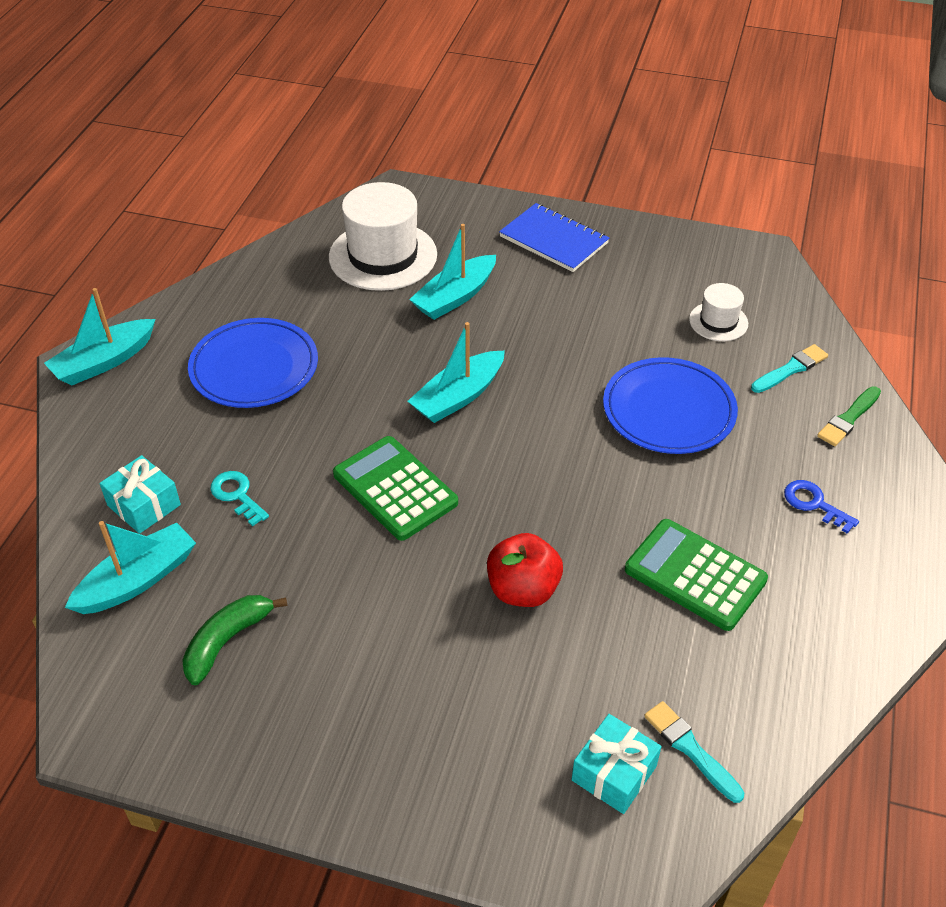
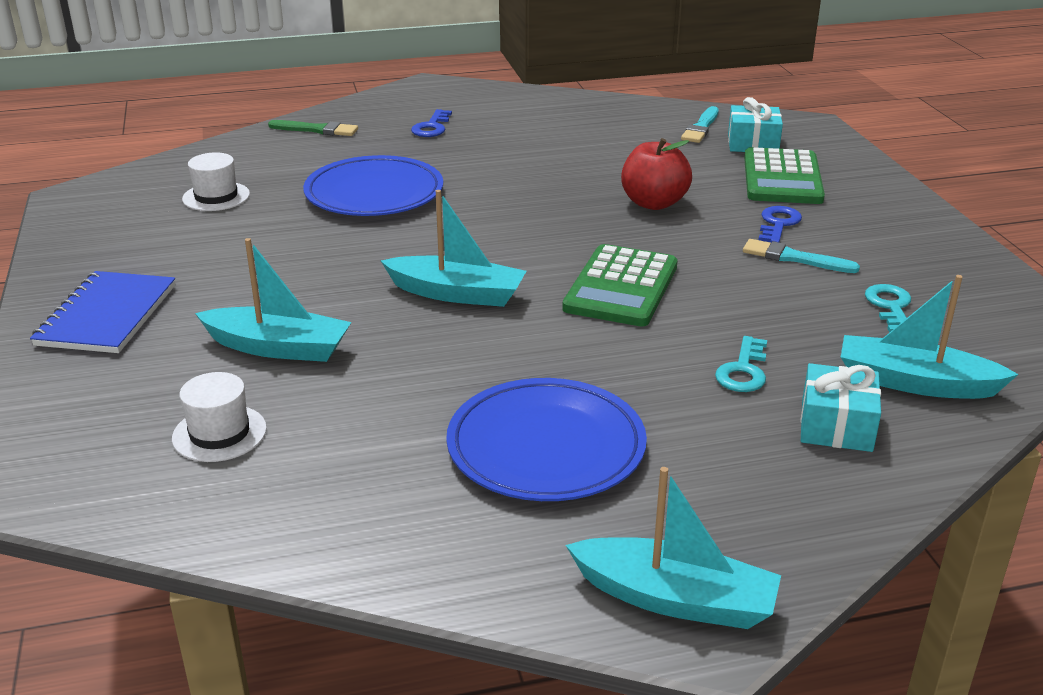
camera: 120 degrees left, 15 degrees down
green banana [182,595,287,685] -> turquoise key [865,284,911,332]
white hat [329,182,437,291] -> white hat [172,372,267,462], size x0.51
green calculator [625,519,768,631] -> green calculator moved to [744,147,825,204]
turquoise brush [751,344,828,393] -> turquoise brush moved to [743,239,860,273]
none -> blue key [759,206,802,242]

